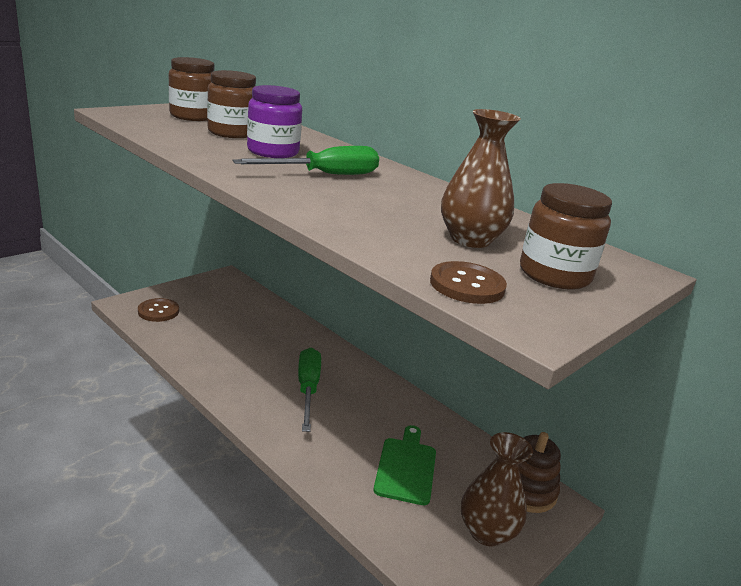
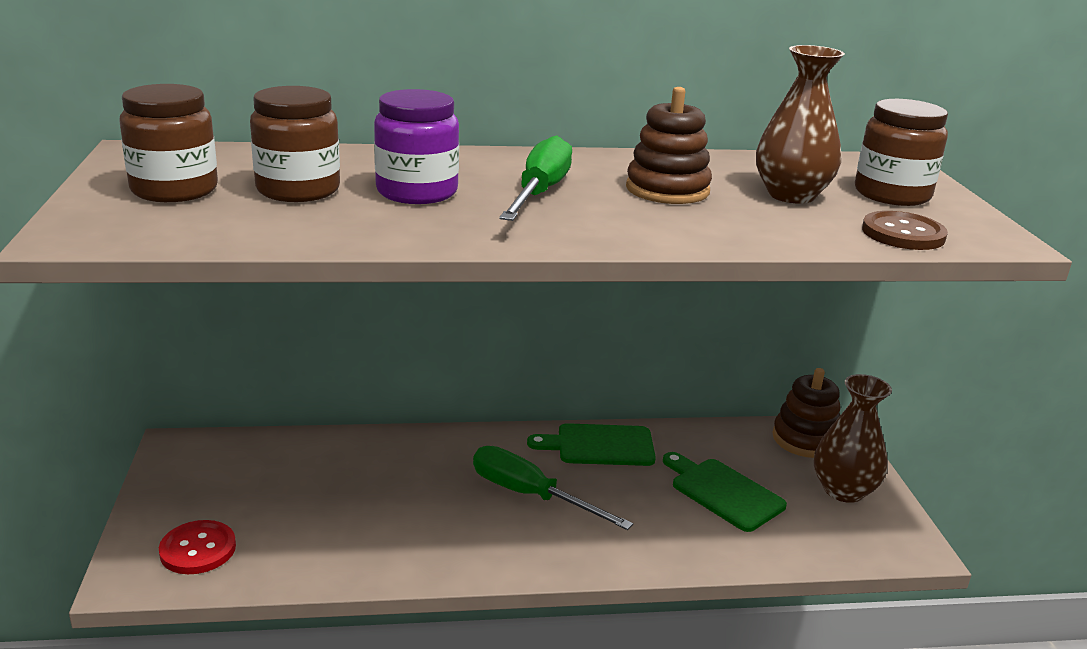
camera: 50 degrees left, 0 degrees up
brown button [138,298,179,322] -> red button [159,520,236,574]
none -> green cutting board [527,423,656,466]
none -> brown stacking toy [626,87,712,204]

